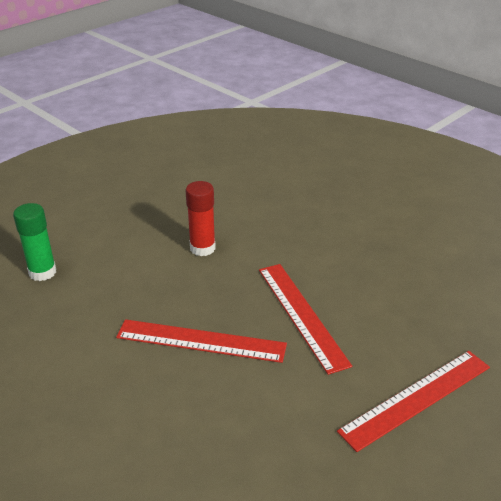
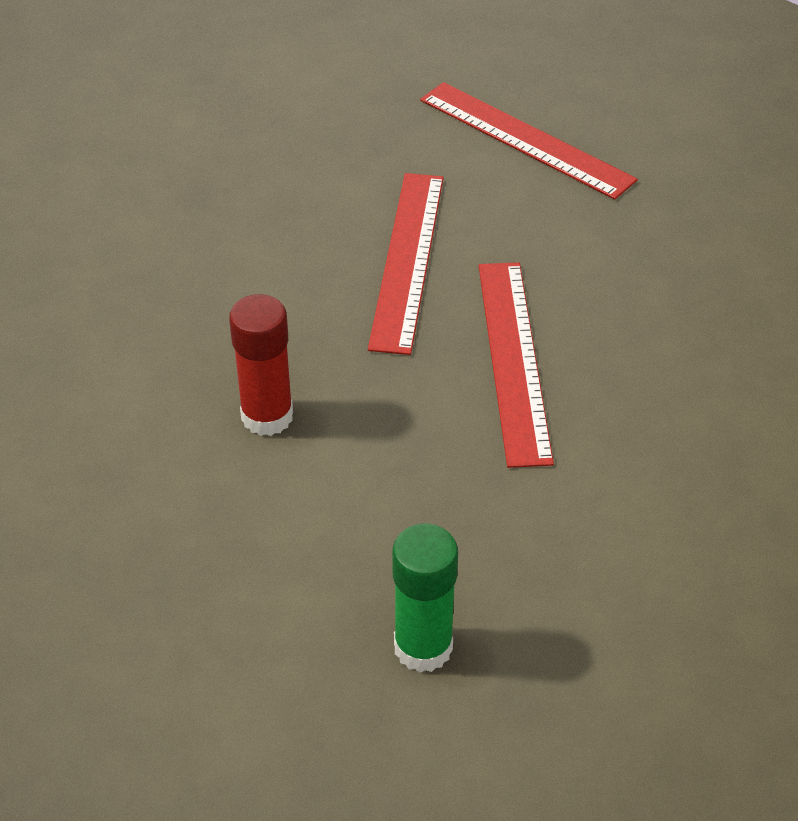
camera: 105 degrees left, 10 degrees up
red ruler [259,264,352,375] -> red ruler turned 45 degrees counterclockwise [368,173,444,355]

